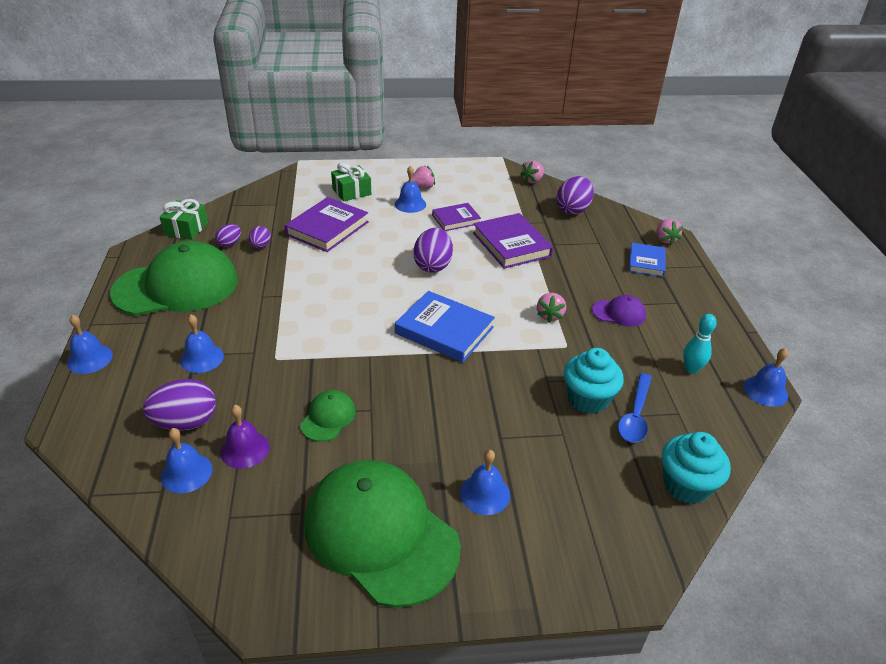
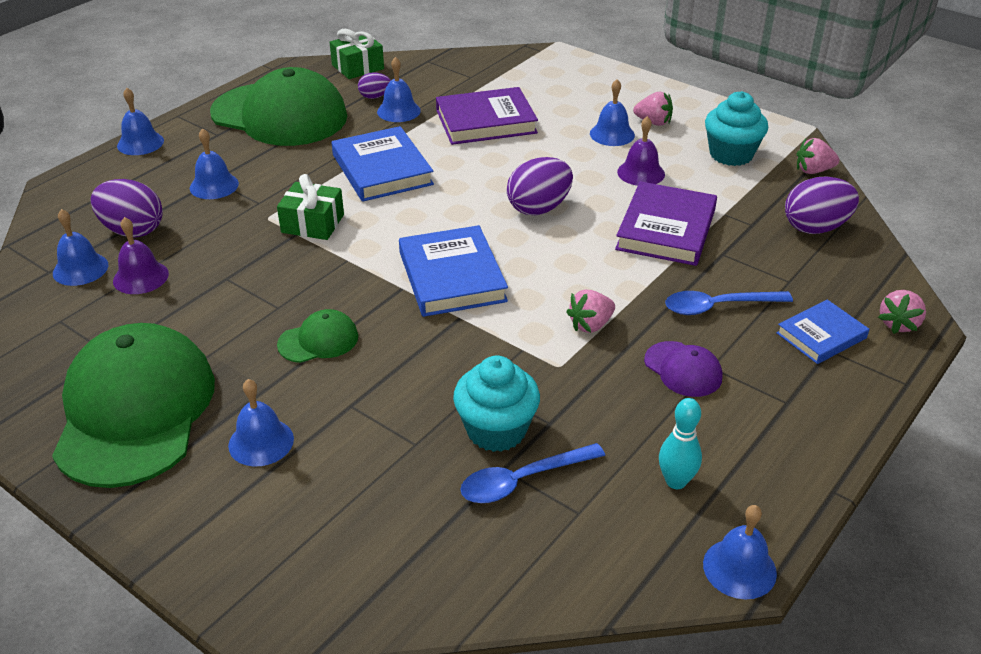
camera: 45 degrees right, 0 degrees up
purple egg [249,226,271,248] -> blue bell [377,57,421,122]
green cap [300,390,356,442] -> green cap moved to [277,309,358,363]
green gift [331,163,371,202] -> green gift moved to [277,174,344,240]
purple book [432,203,481,231] -> purple bell [617,116,665,186]
turquoise cupcake [662,432,731,504] -> turquoise cupcake moved to [705,91,768,166]
none -> blue book [332,126,434,202]
none -> blue spoon [665,291,793,315]

